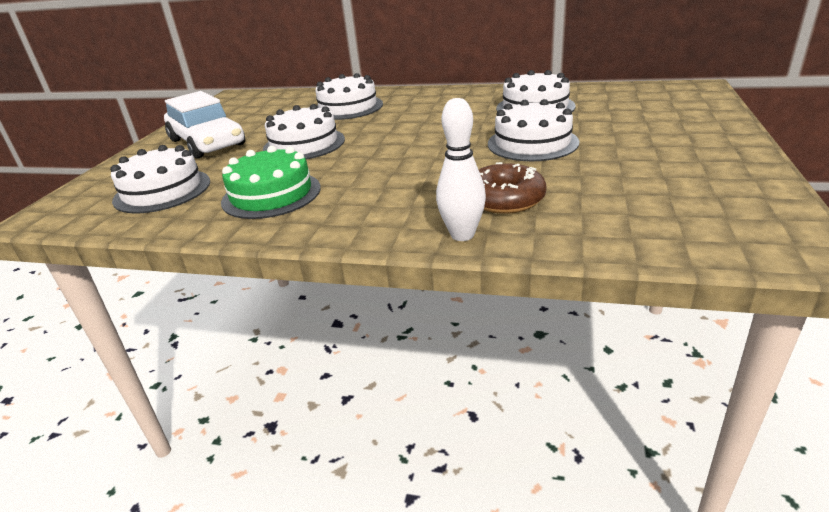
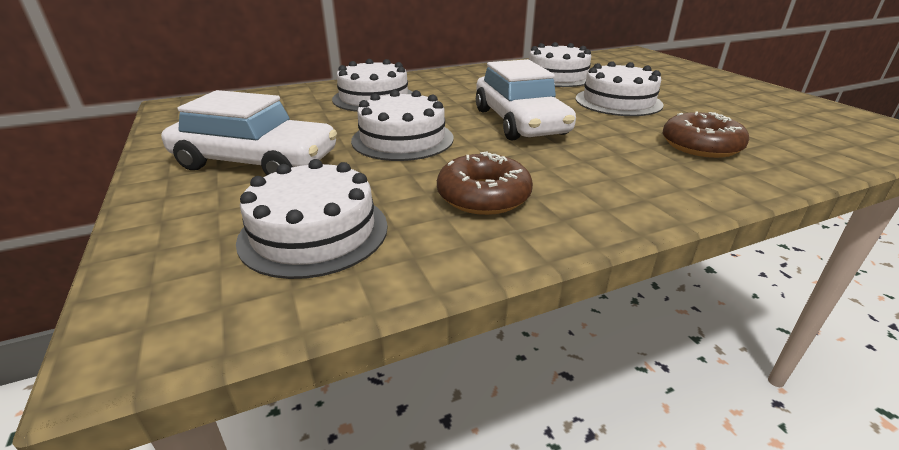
camera: 40 degrees left, 0 degrees up
green cake [221,146,321,219] -> brown donut [437,151,533,215]
white bowling pin [436,98,486,241] -> none
none -> white car [476,59,576,141]

